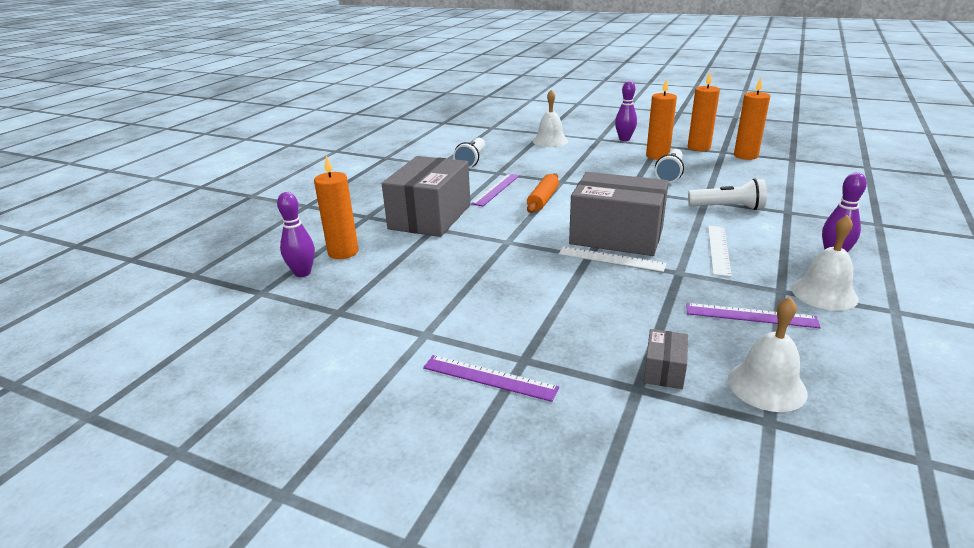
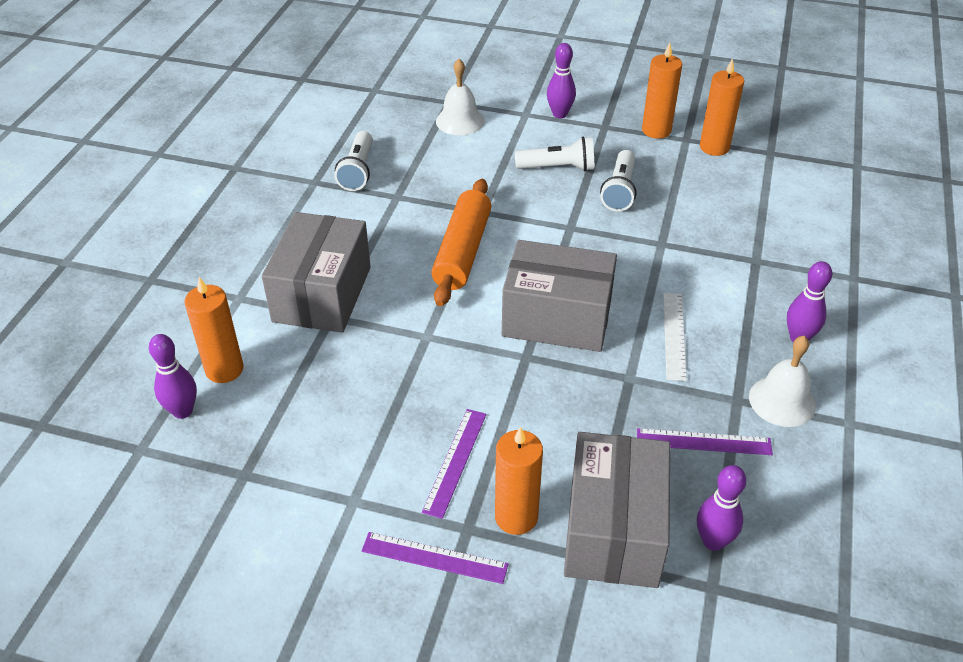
camera: 10 degrees left, 15 degrees up
purple ruler [471,174,519,206] -> purple ruler moved to [422,409,486,519]
orange rolling pin [527,173,559,213] -> orange rolling pin [431,179,491,306], size x1.59
white ruler [559,246,667,272] -> none
grey box [643,329,688,389] -> grey box [564,432,670,588], size x2.37
orange candle [646,78,677,160] -> orange candle moved to [495,426,543,535]
white flashlight [688,178,767,210] -> white flashlight moved to [515,137,594,171]
white bell [728,297,808,412] -> purple bowling pin [697,465,746,551]

